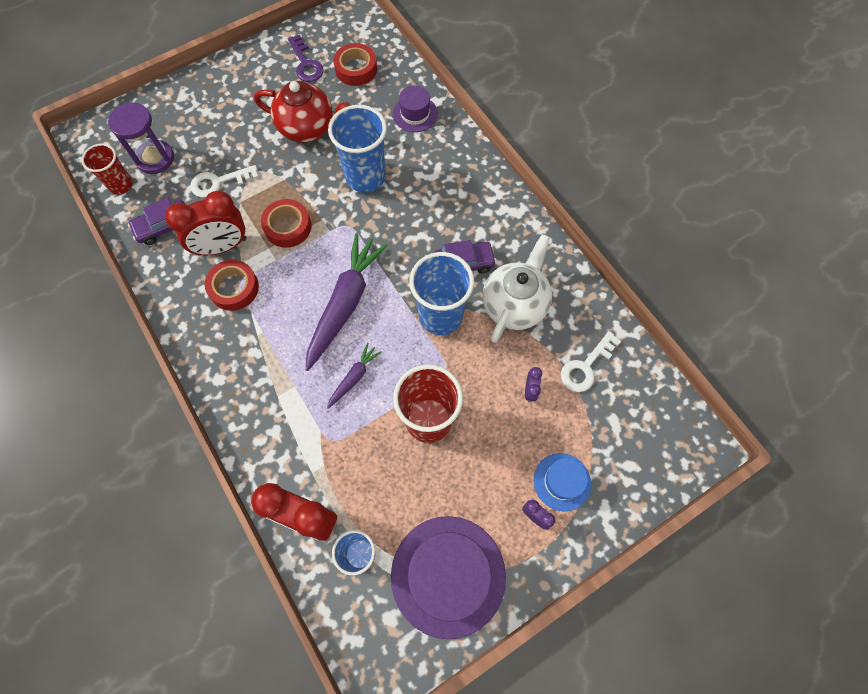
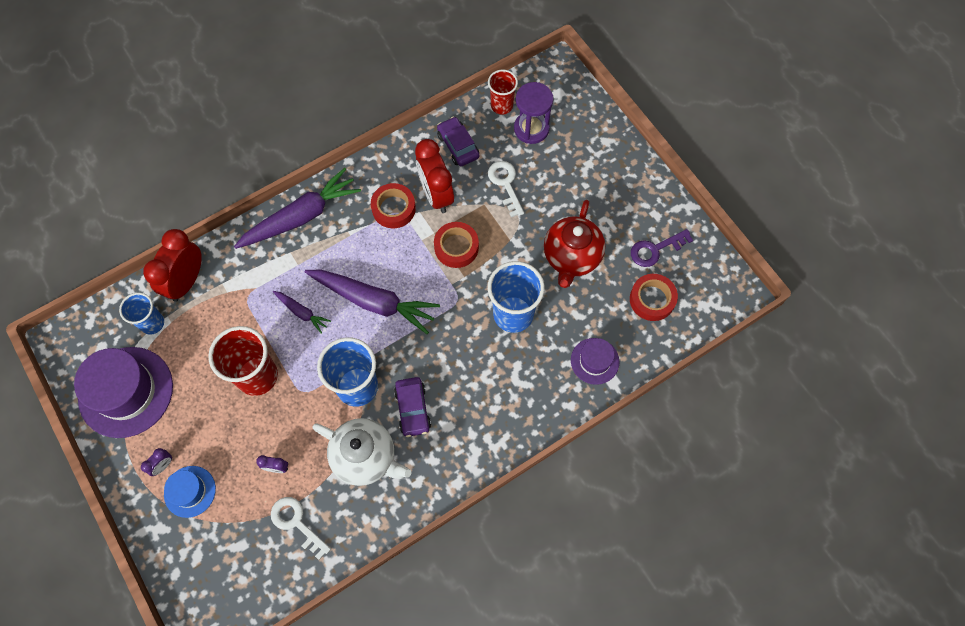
camera: 90 degrees right, 0 degrees up
none -> purple carrot [234,168,361,249]

